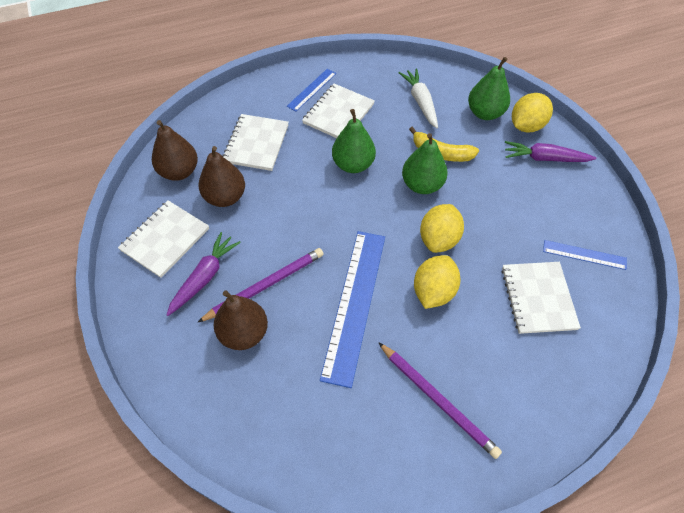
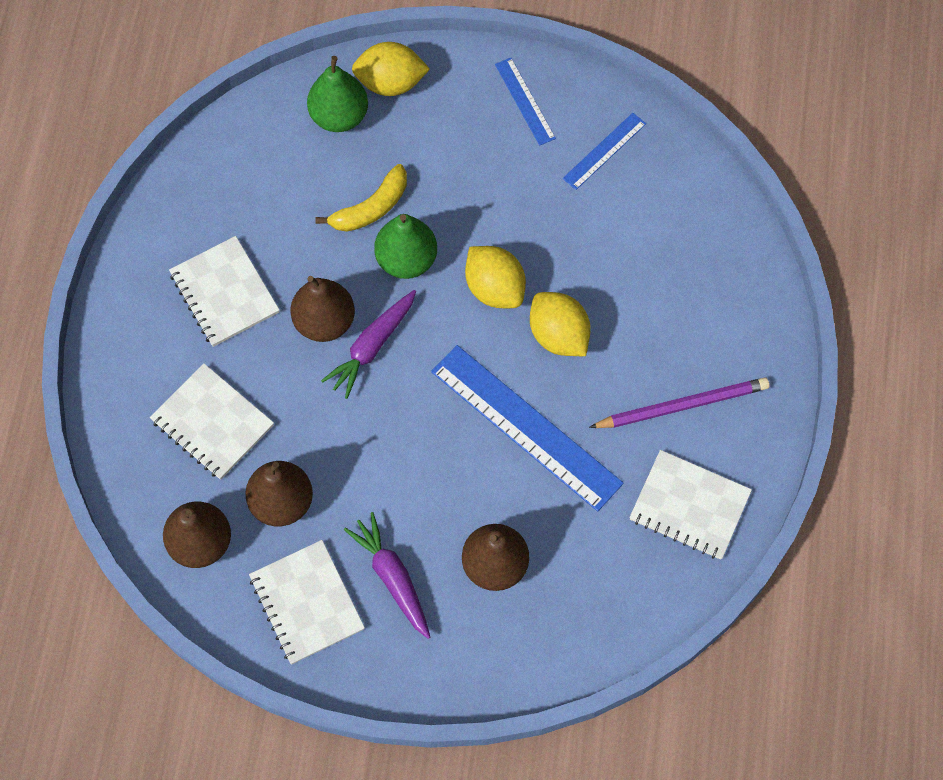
camera: 60 degrees left, 10 degrees up
purple pencil [197,248,324,323] -> none
blue ruler [287,69,336,111] -> blue ruler moved to [495,58,556,146]
green pear [332,109,376,173] -> brown pear [291,276,355,342]
white carrot [399,68,438,129] -> none
white notebook [502,262,581,334] -> white notebook moved to [629,450,752,560]
purple carrot [505,141,596,162] -> purple carrot moved to [321,290,416,399]
yellow lemon [512,93,553,133] -> yellow lemon turned 75 degrees counterclockwise [352,42,430,96]

